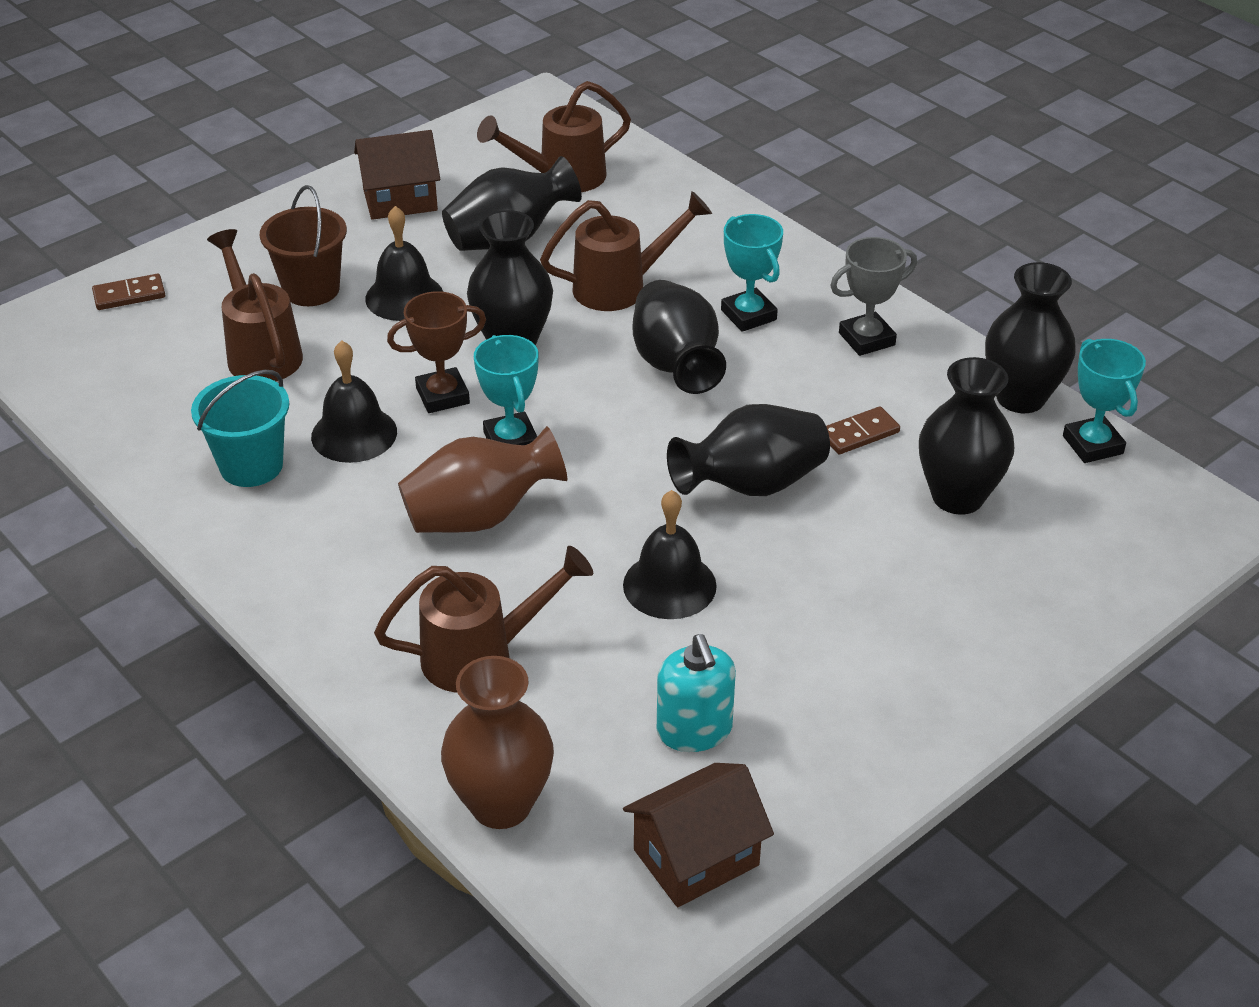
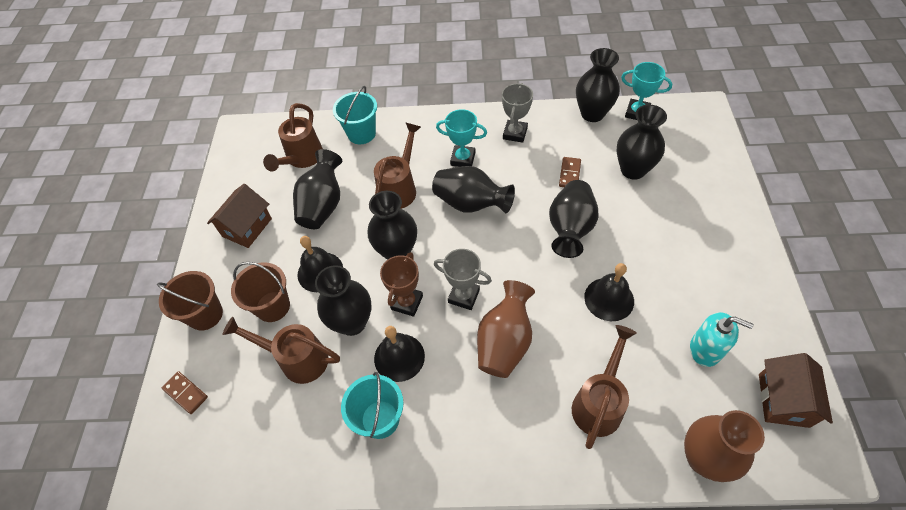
camera: 45 degrees left, 15 degrees up
brown domino [92,274,165,310] -> brown domino turned 75 degrees counterclockwise [162,371,208,414]
turquoise trophy [474,335,539,445] -> grey trophy [434,249,492,310]
none -> brown bucket [157,271,223,331]
none -> black vase [315,265,371,336]
none -> turquoise bucket [333,86,377,144]

